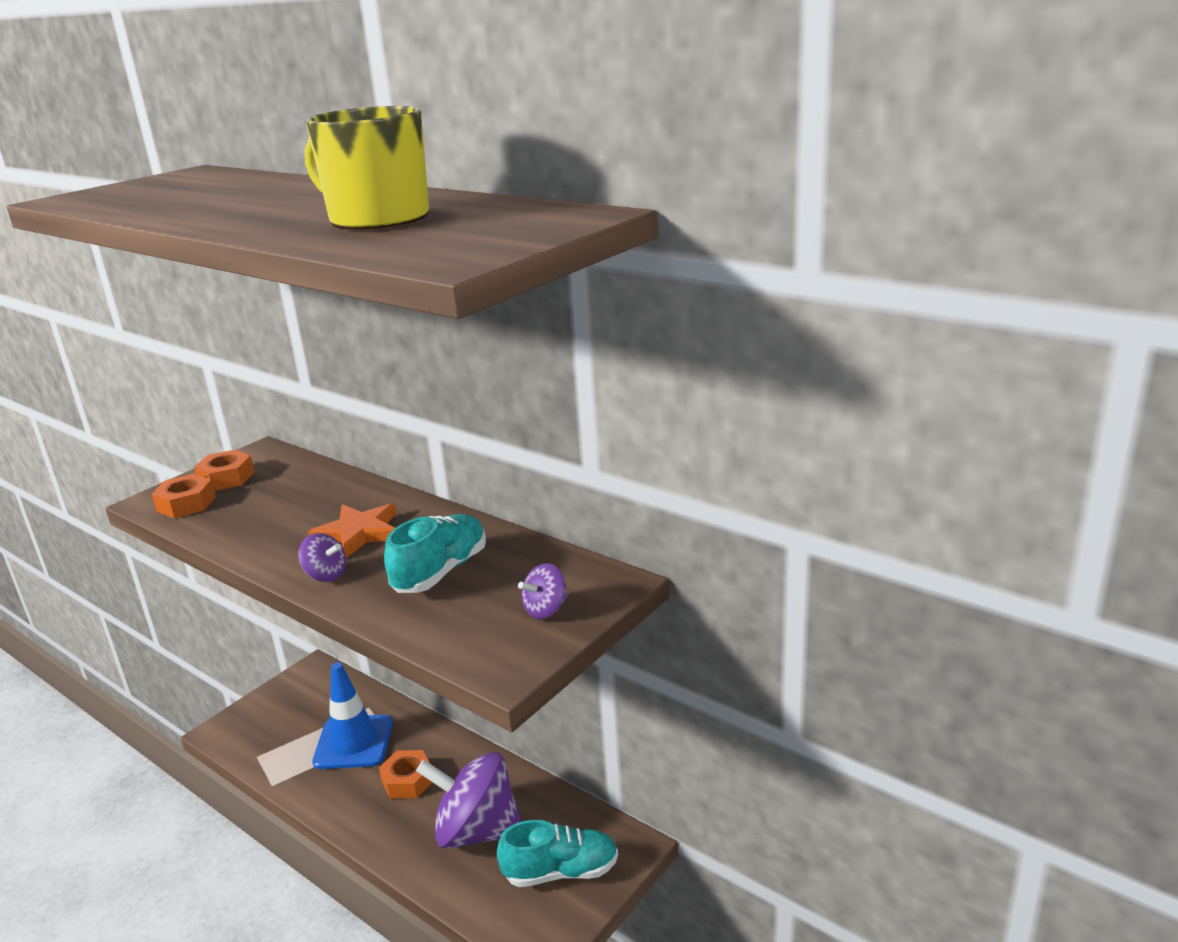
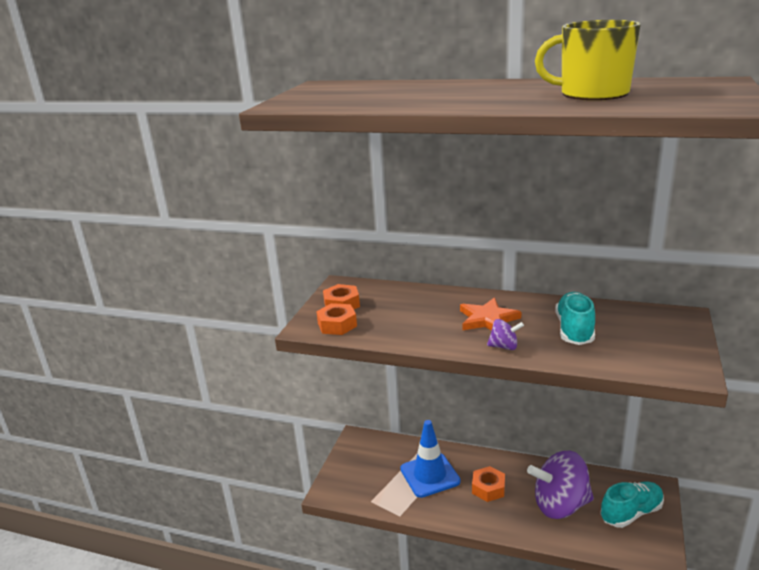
camera: 20 degrees left, 0 degrees up
purple spinning top [518,563,568,619] -> none

